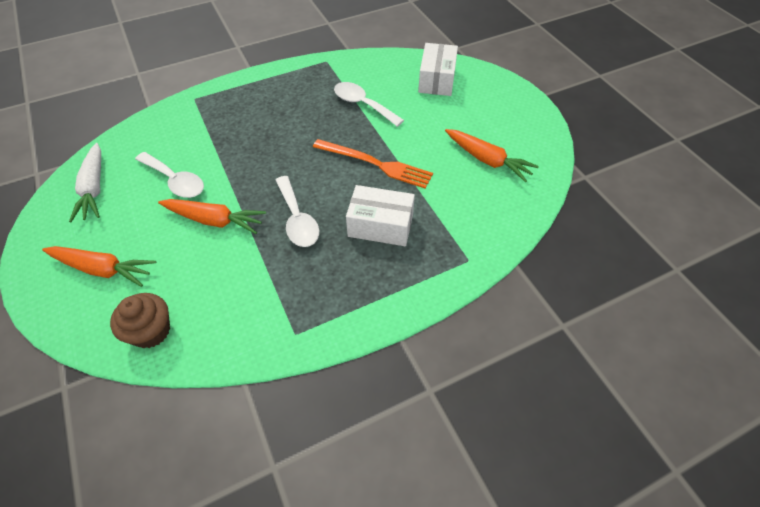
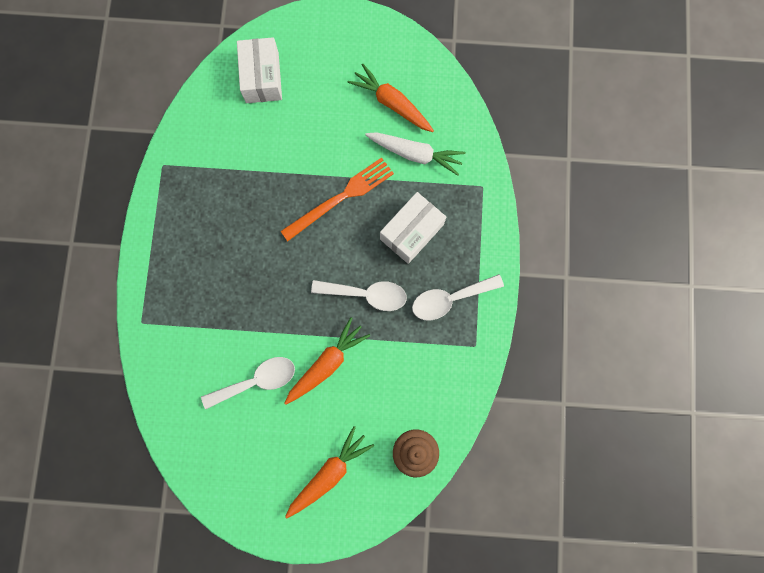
camera: 60 degrees left, 25 degrees up
white carrot [69,143,101,222] -> white carrot moved to [365,132,466,176]
white spoon [334,82,404,127] -> white spoon moved to [412,274,504,320]
white box [418,43,458,96] -> white box turned 45 degrees clockwise [237,37,282,103]
orange carrot [445,129,539,182] -> orange carrot turned 120 degrees counterclockwise [347,64,434,132]

